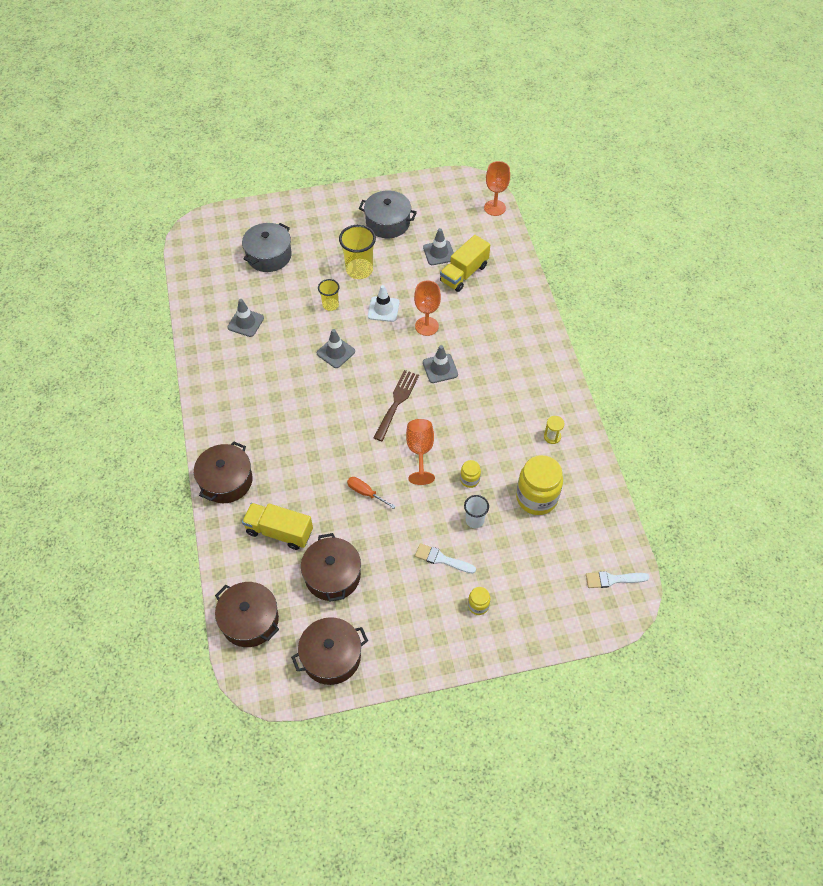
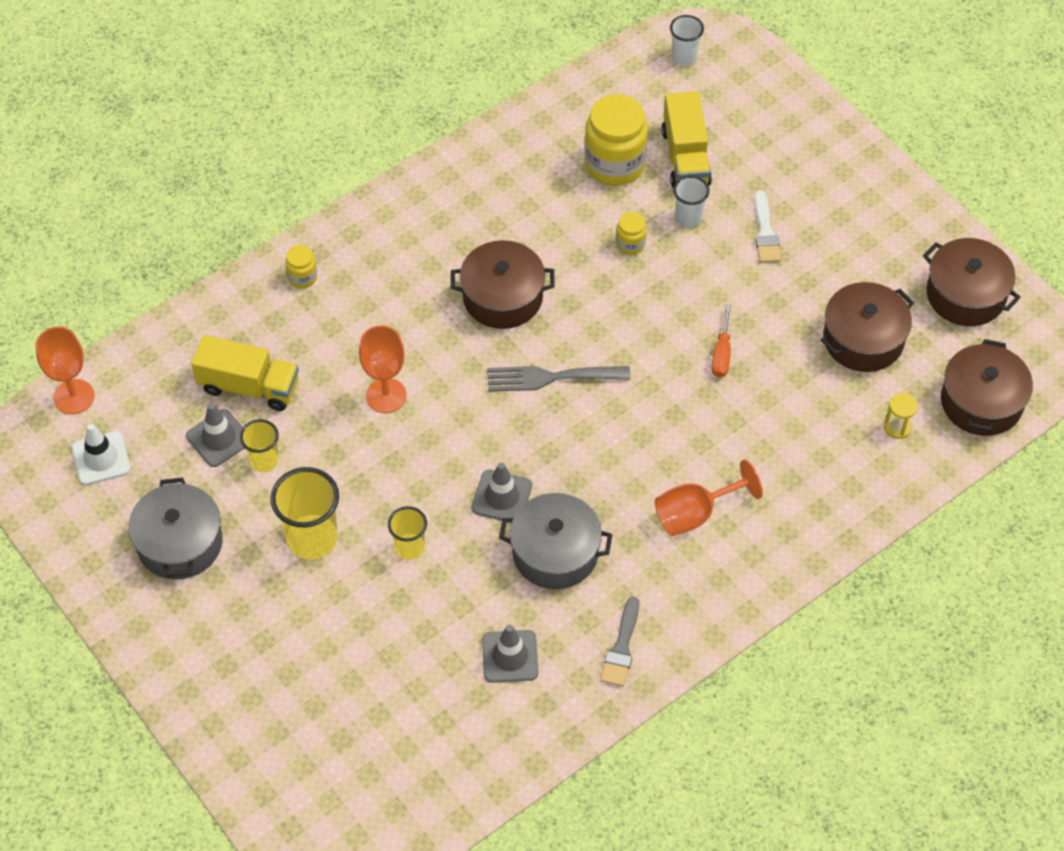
camera: 115 degrees left, 0 degrees up
brown pot [194,441,253,503] -> brown pot moved to [451,240,555,329]
grey pot [242,223,292,272] -> grey pot moved to [499,493,613,589]
yellow truck [242,503,313,550] -> yellow truck moved to [662,91,712,188]
white traffic cone [368,285,399,322] -> white traffic cone moved to [72,424,130,485]
brown fork [374,370,419,441] -> grey fork [487,366,631,392]
orange goblet [406,419,435,485] -> orange goblet moved to [655,459,763,536]
grey traffic cone [423,345,458,383] -> none
yellow jar [468,587,490,615] -> yellow jar moved to [285,245,317,288]
yellow hourglass [544,416,565,444] -> yellow hourglass moved to [884,393,918,439]
white brush [586,571,650,588] -> white cup [670,15,704,66]
none -> yellow cup [240,419,279,472]
none -> grey brush [601,597,639,687]

